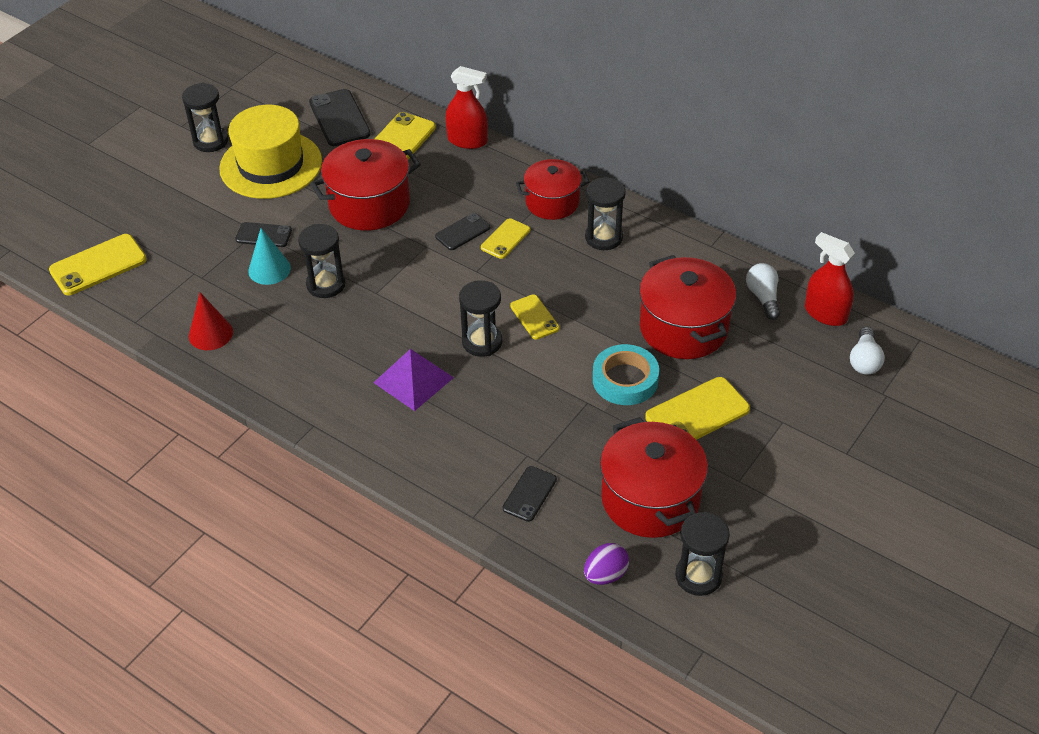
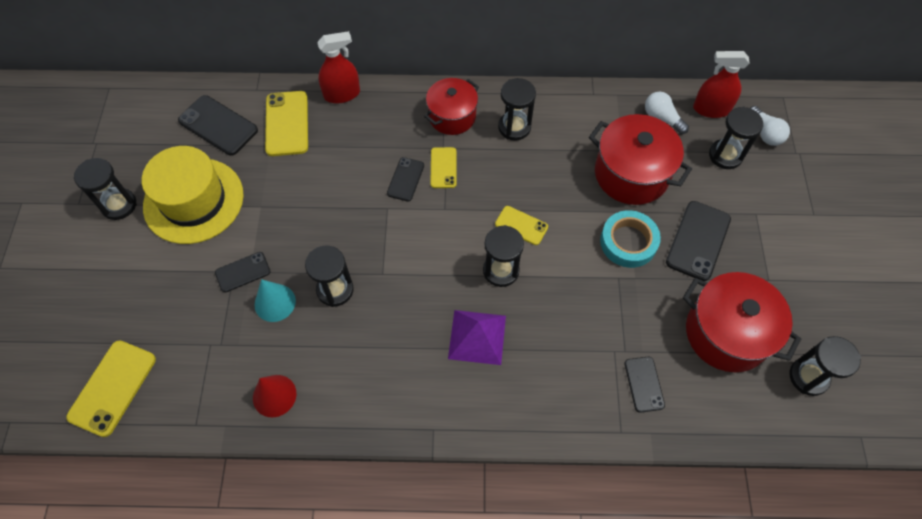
camera: 35 degrees left, 15 degrees up
red pot [310,139,421,230] -> none
purple egg [584,543,629,585] -> none
yellow phone [645,377,750,440] -> black phone [666,201,731,281]
none -> black hourglass [709,107,763,169]

